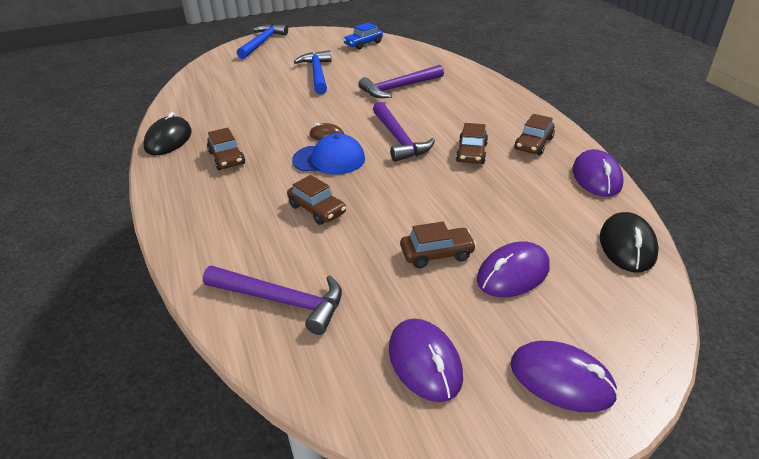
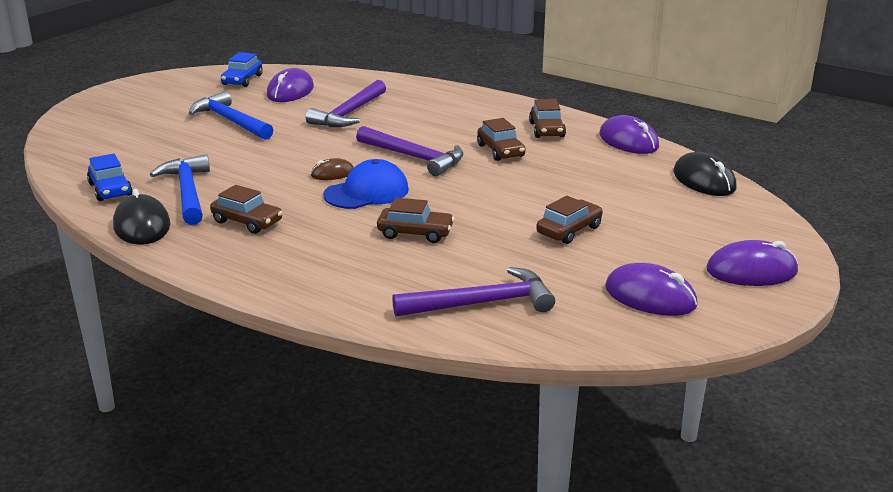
camera: 35 degrees left, 10 degrees down
blue hammer [237,24,288,59] -> blue hammer moved to [150,154,210,225]
purple mouse [477,241,550,297] -> purple mouse moved to [267,68,314,102]
none -> blue car [87,154,133,201]

